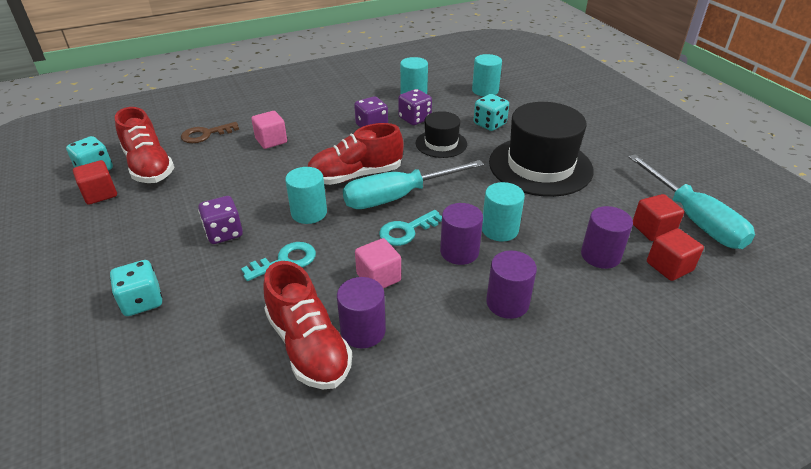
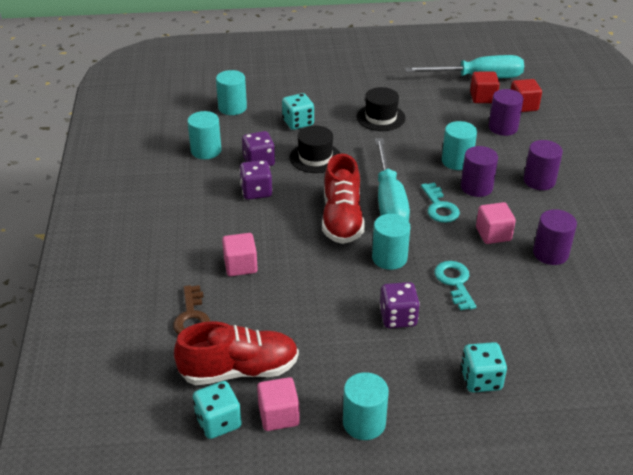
camera: 70 degrees left, 0 degrees up
red cube [73,160,117,205] -> pink cube [257,377,300,431]
red shoe [263,261,352,389] -> none
black hat [489,102,594,197] -> black hat [357,87,406,131], size x0.53
none -> turquoise cylinder [343,372,389,440]

